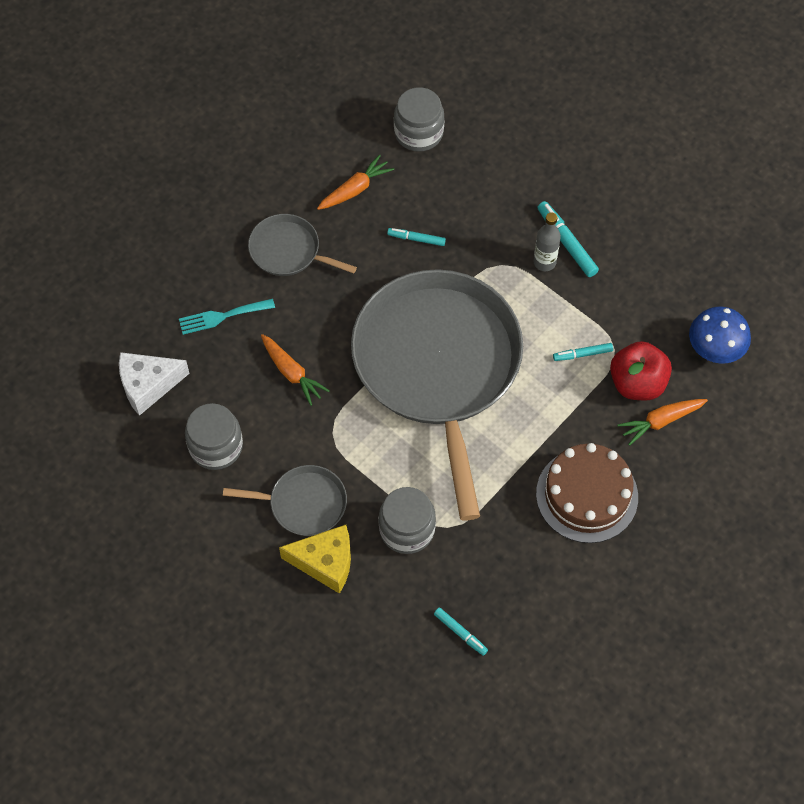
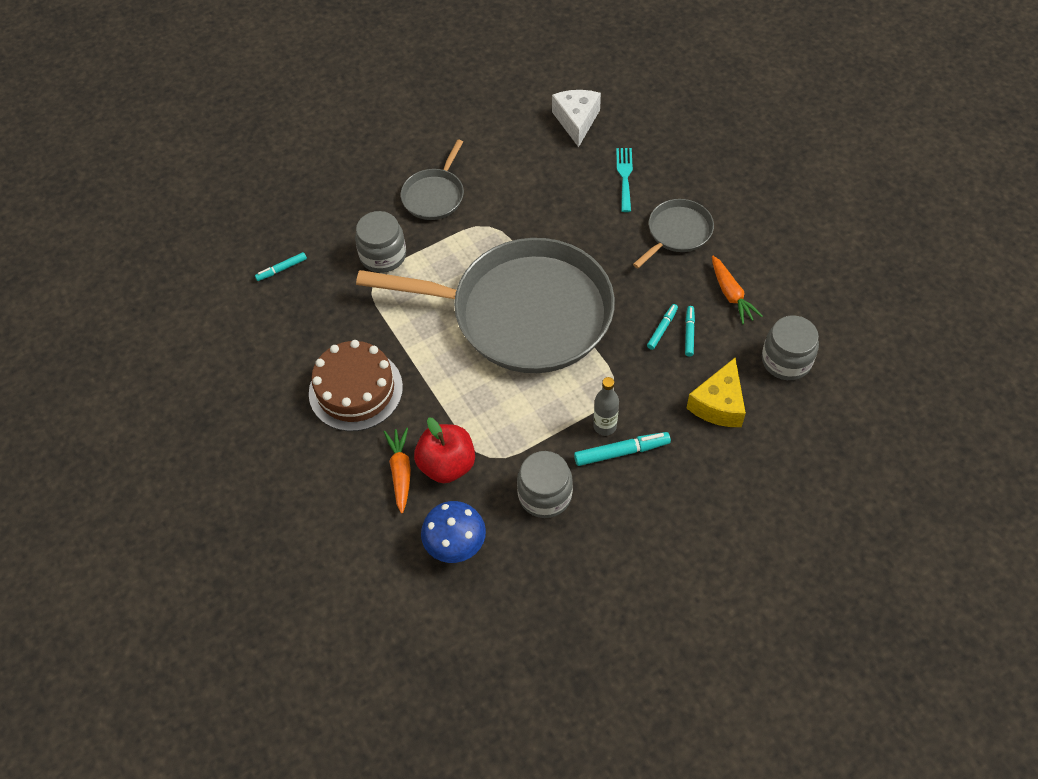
camera: 110 degrees right, 5 degrees down
grey jar [185,403,243,470] -> grey jar moved to [517,451,573,518]
orange carrot [261,334,330,406] -> none
yellow cheese [279,525,351,594] -> yellow cheese moved to [687,358,746,427]
turquoise marker [553,343,613,361] -> turquoise marker moved to [685,306,695,357]

